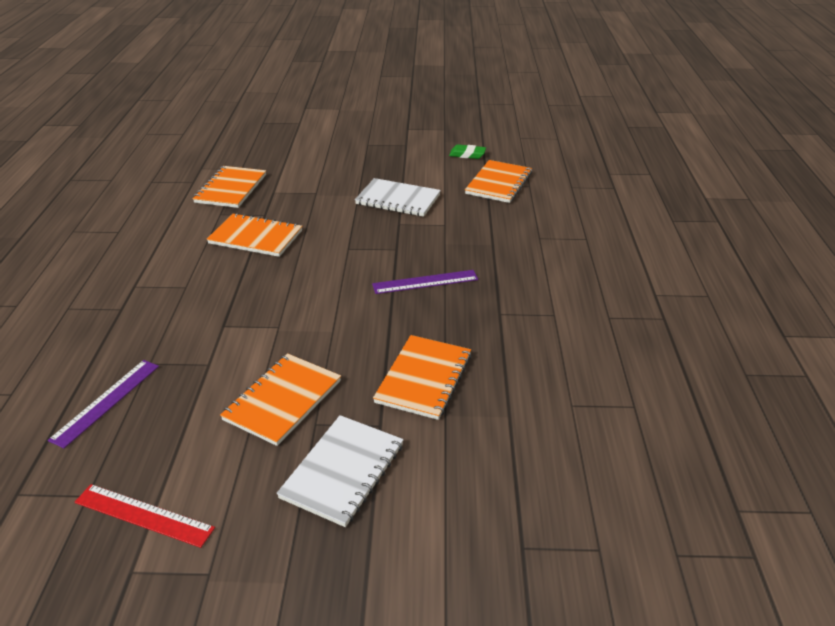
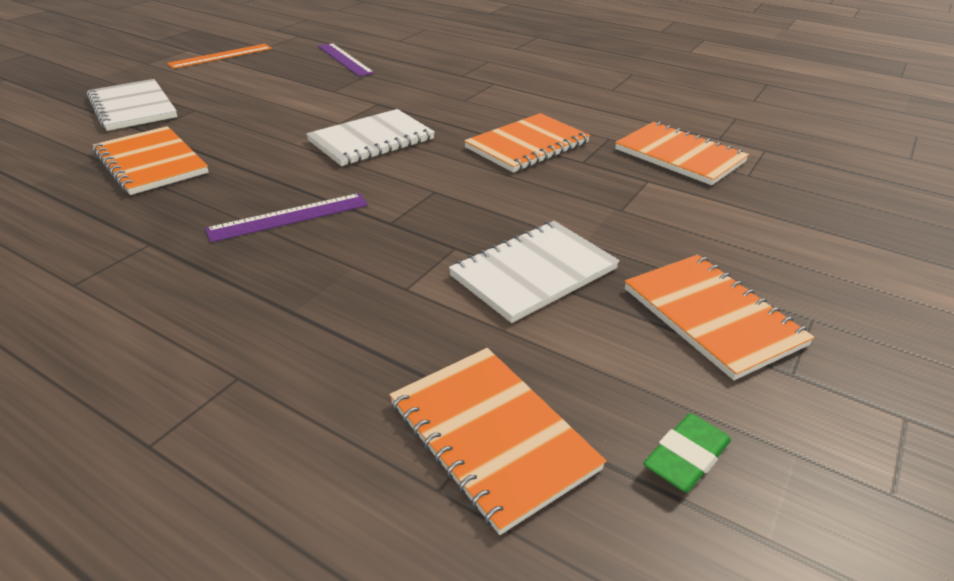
camera: 120 degrees right, 0 degrees up
red ruler [75,484,215,548] -> orange ruler [167,44,272,69]
orange notebook [220,353,341,446] -> orange notebook moved to [625,255,815,380]
purple ruler [372,270,478,294] -> purple ruler turned 45 degrees clockwise [205,193,368,242]
none -> white notebook [306,109,435,166]

